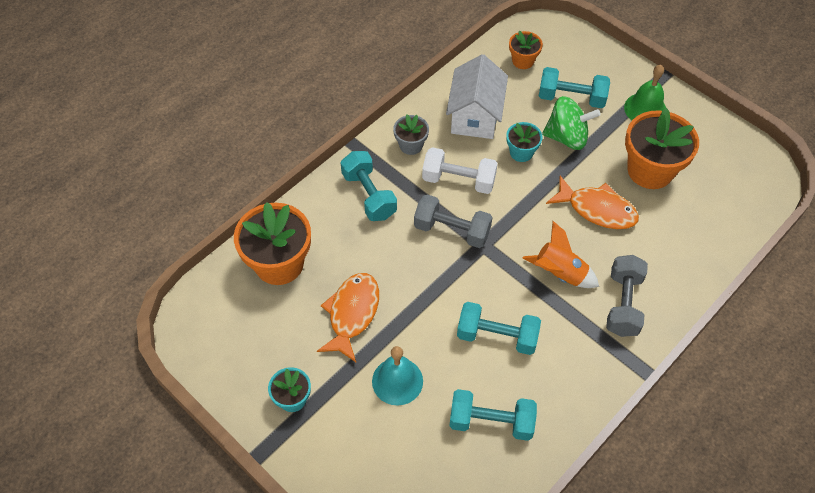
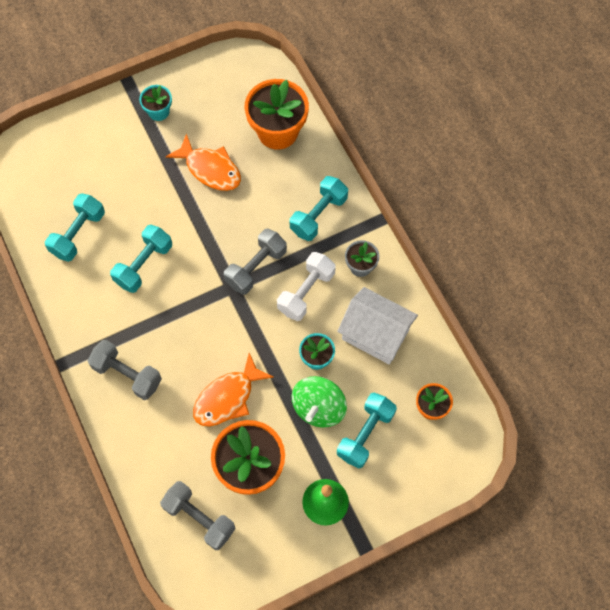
camera: 110 degrees right, 10 degrees up
turquoise dumbbell [341,151,397,221] -> turquoise dumbbell turned 45 degrees counterclockwise [290,176,348,241]
turquoise bell [372,346,423,406] -> none
orange rocket [523,221,599,288] -> none
none -> grey dumbbell [160,481,236,550]

